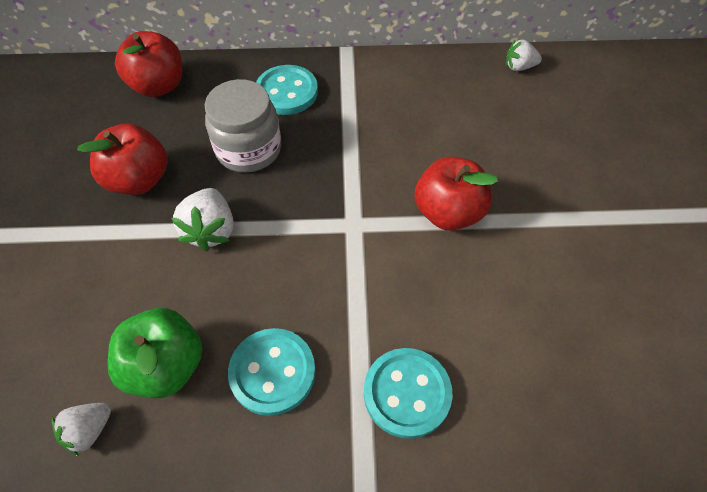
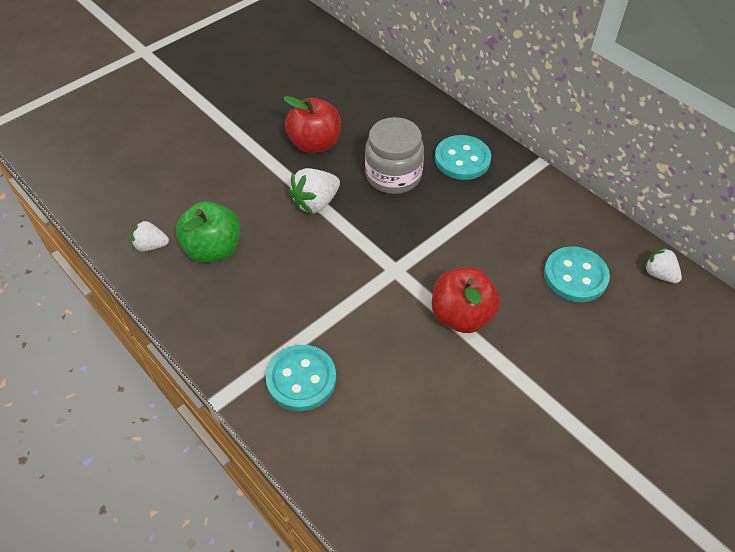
camera: 50 degrees right, 5 degrees down
red apple [115,31,182,97] -> none
turquoise button [228,328,315,416] -> turquoise button moved to [544,246,610,302]

